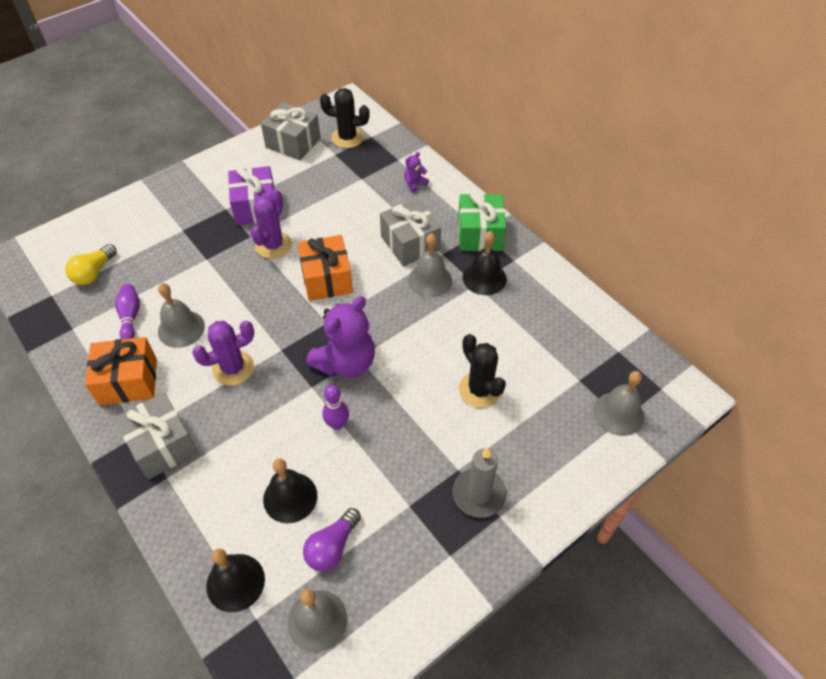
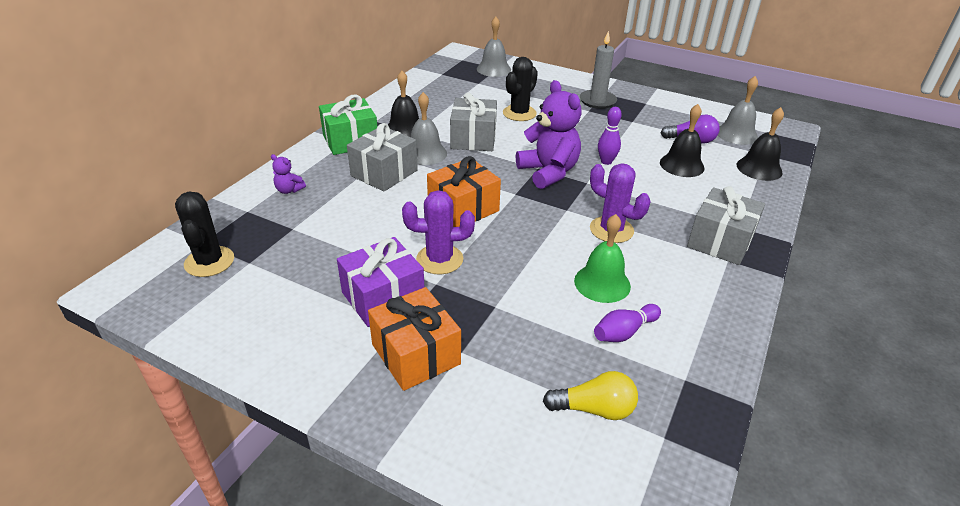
camera: 115 degrees left, 15 degrees down
orange gift [85,337,157,405] -> orange gift moved to [368,287,461,391]
grey bell [158,283,205,348] -> green bell [574,214,631,303]
grey gift [261,102,321,161] -> grey gift moved to [450,92,497,151]
purple teddy bear [306,296,375,378] -> purple teddy bear turned 45 degrees clockwise [516,80,582,189]

